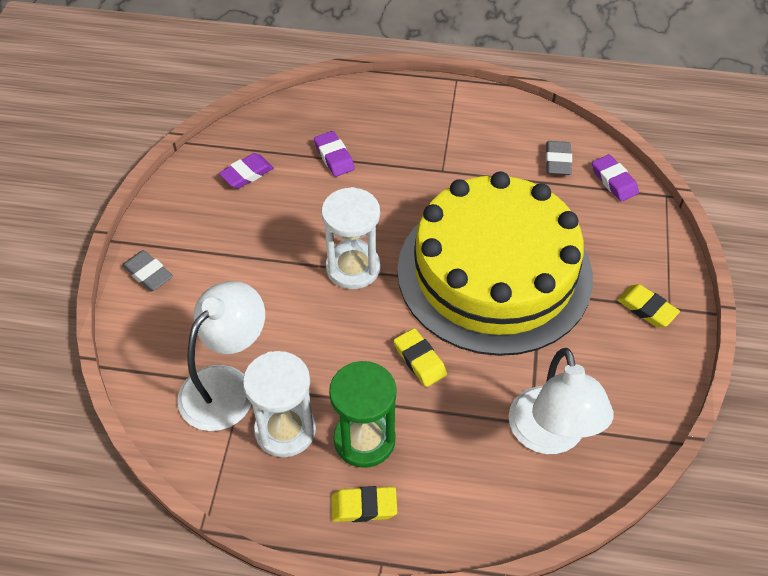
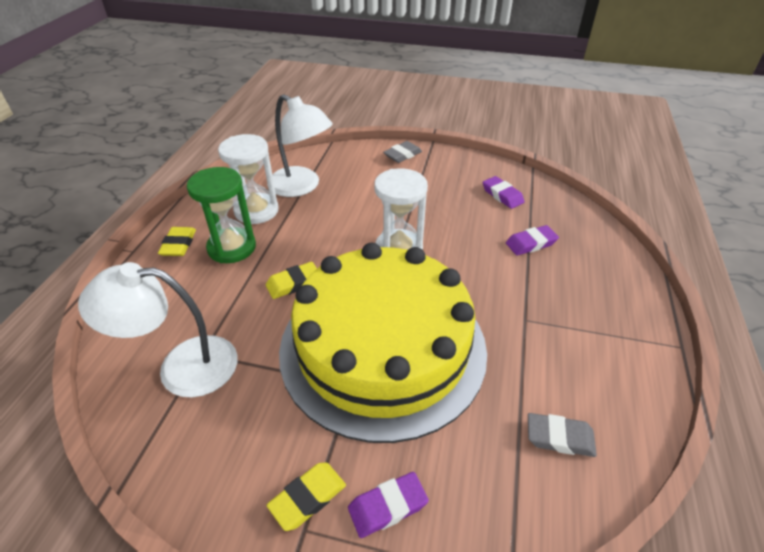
camera: 95 degrees right, 10 degrees down
purple eraser [592,154,639,202] -> purple eraser moved to [348,472,429,538]

